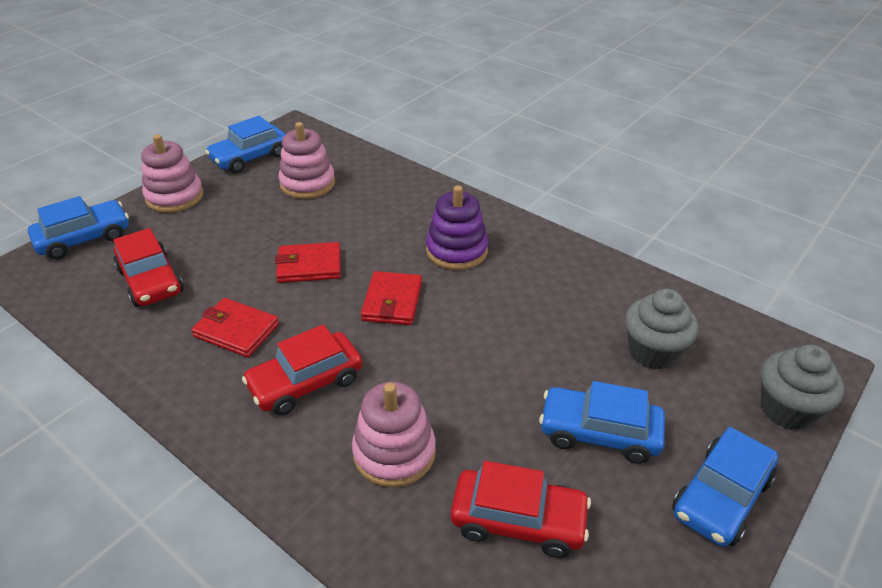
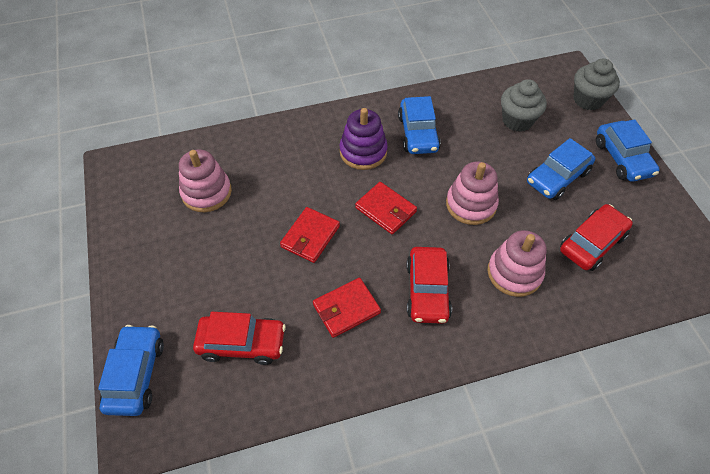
camera: 55 degrees left, 15 degrees up
pink stacking toy [141,134,203,213] -> pink stacking toy moved to [446,162,499,225]
blue car [205,116,286,173] -> blue car moved to [398,96,441,154]

